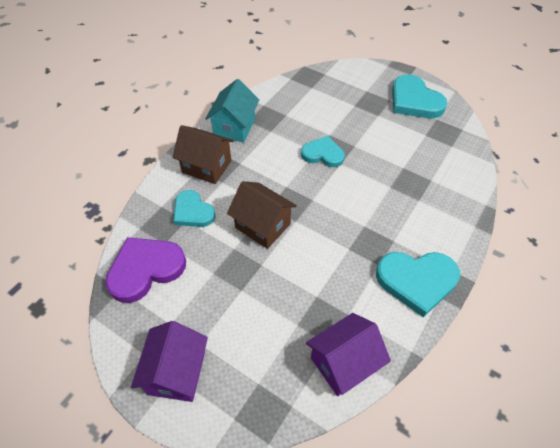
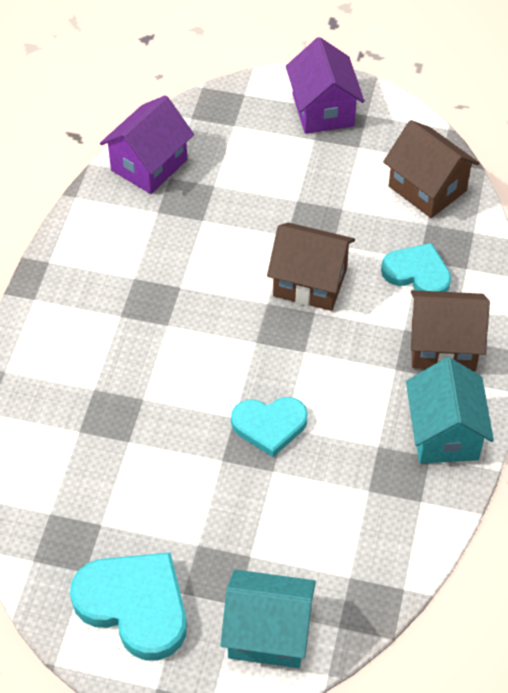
camera: 160 degrees right, 0 degrees up
purple heart [105,237,186,303] -> brown house [383,120,479,218]
turquoise heart [376,252,460,317] -> none
none -> turquoise house [221,569,316,668]

